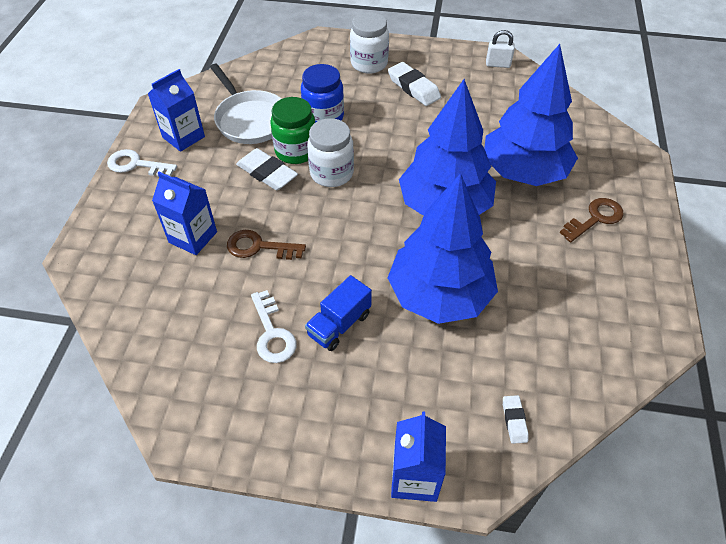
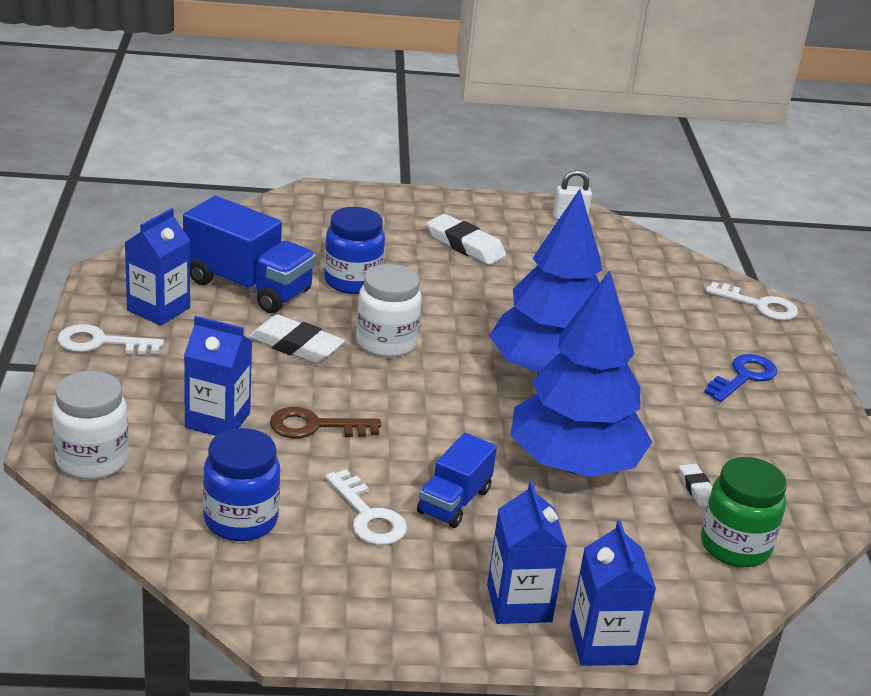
camera: 15 degrees left, 20 degrees down
white pan [210,64,282,144] -> blue truck [183,196,316,313]
green jar [270,97,315,164] -> green jar moved to [701,457,787,567]
white jar [350,12,389,74] -> white jar moved to [52,371,129,480]
blue tree [484,44,578,186] -> none
white eraser [503,395,529,444] -> white eraser moved to [679,464,712,507]
brown key [560,198,624,243] -> blue key [704,354,777,402]
none -> blue jar [203,428,280,541]
none -> blue carton [487,481,567,624]
none -> white key [706,282,798,320]

